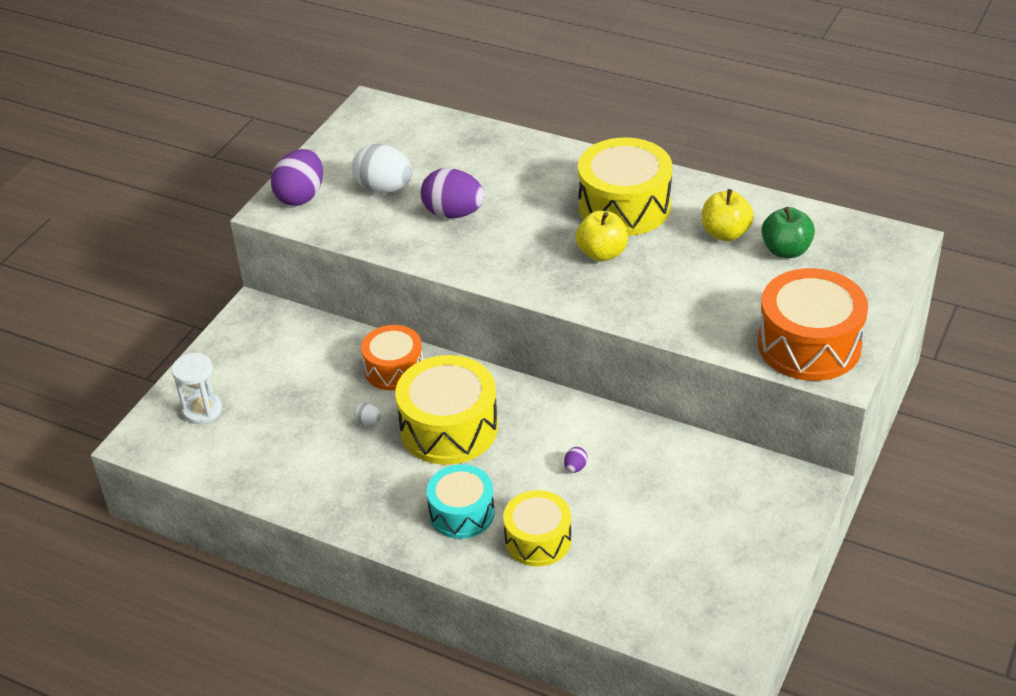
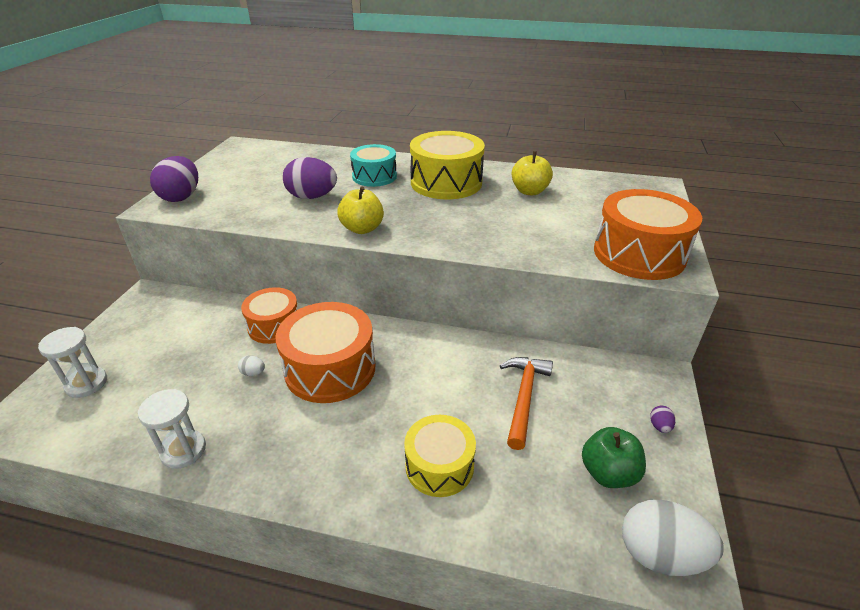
camera: 15 degrees left, 5 degrees down
white egg [352,144,412,193] -> white egg moved to [622,500,724,576]
yellow drum [395,355,498,465] -> orange drum [276,302,375,403]
turquoise drum [426,464,495,539] -> turquoise drum moved to [350,144,397,187]
purple egg [564,447,588,473] -> purple egg moved to [650,406,675,433]
yellow apple [576,211,628,262] -> yellow apple moved to [337,186,384,234]
green apple [761,207,815,258] -> green apple moved to [582,427,646,488]
none -> white hourglass [138,389,206,469]
none -> orange hammer [500,357,553,450]

